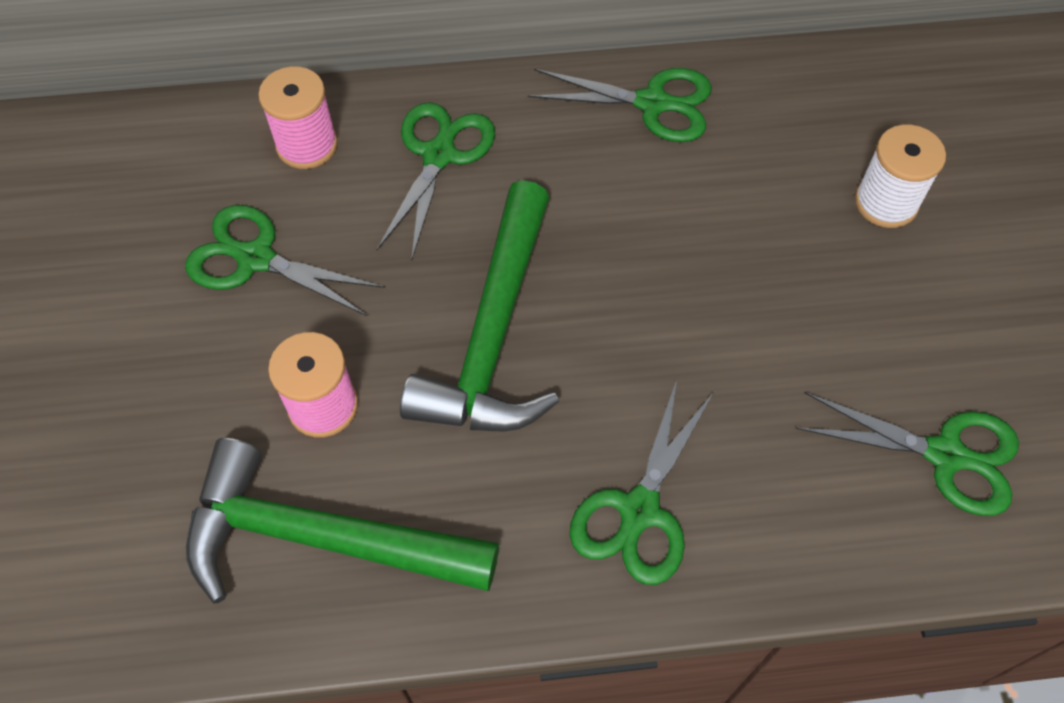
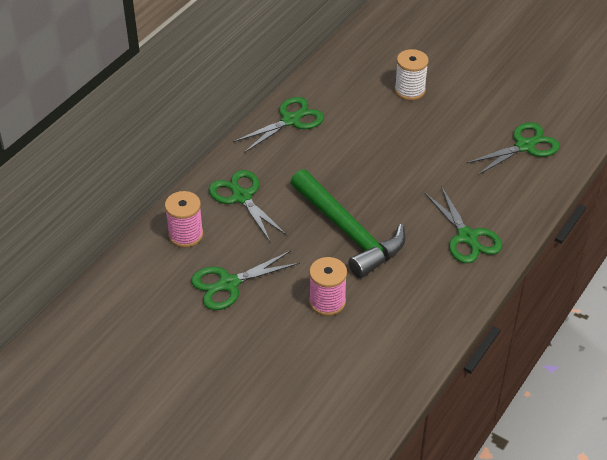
camera: 50 degrees left, 15 degrees down
green hammer [186,438,499,604] -> none

